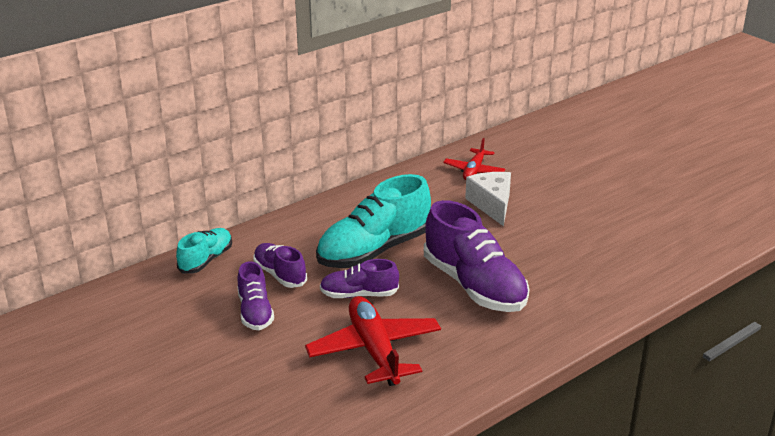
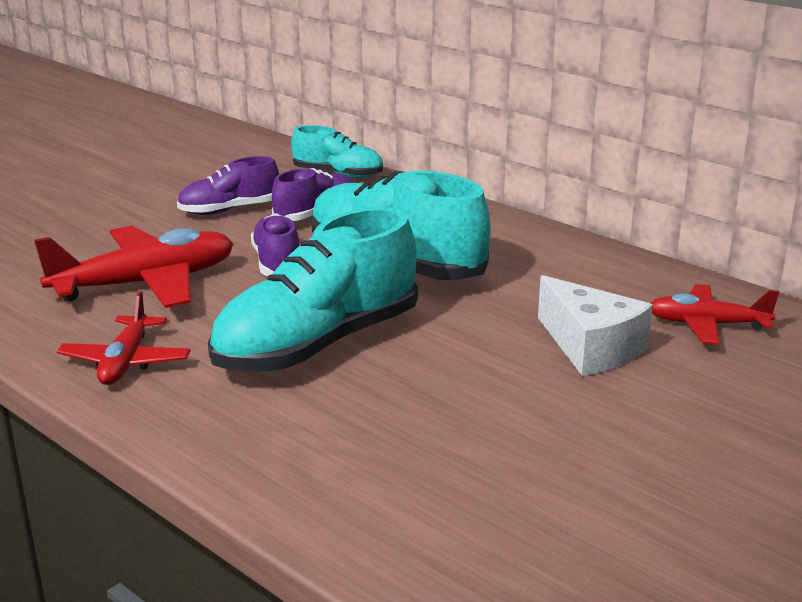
camera: 80 degrees right, 5 degrees down
purple shoe [424,200,529,312] -> turquoise shoe [208,207,418,372]
white cheese [465,172,511,226] -> white cheese turned 75 degrees clockwise [538,275,653,376]
none -> red plane [57,291,191,385]

